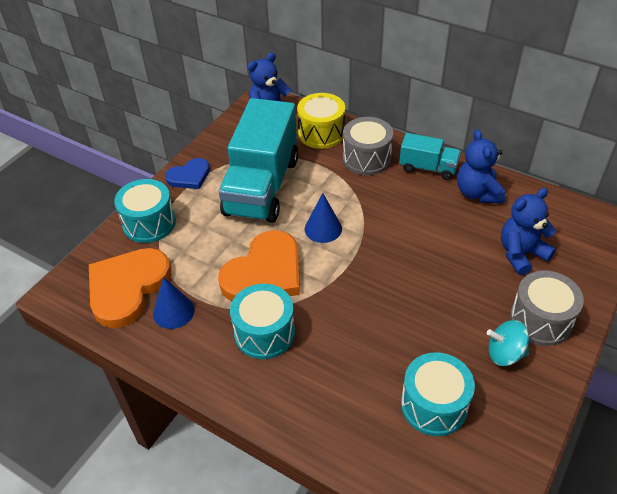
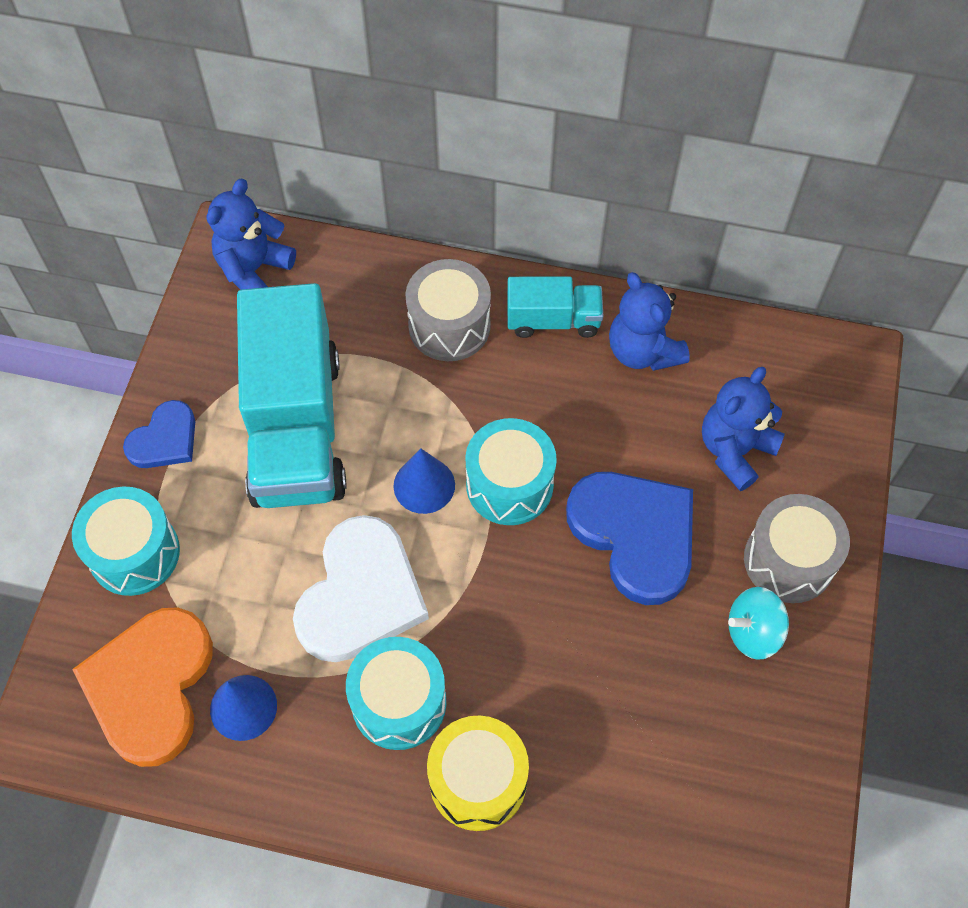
camera: 20 degrees left, 15 degrees up
orange heart [218,230,300,301] -> white heart [293,515,429,662]
yellow drum [297,93,345,149] -> yellow drum moved to [427,715,529,831]
turquoise drum [401,352,475,436] -> turquoise drum moved to [465,418,557,525]
none -> blue heart [566,472,693,605]

